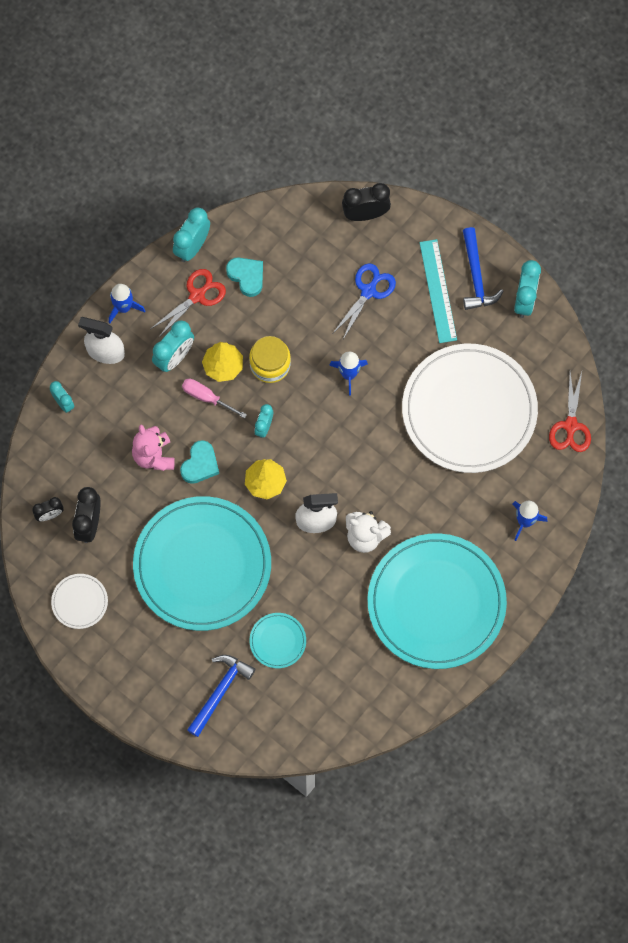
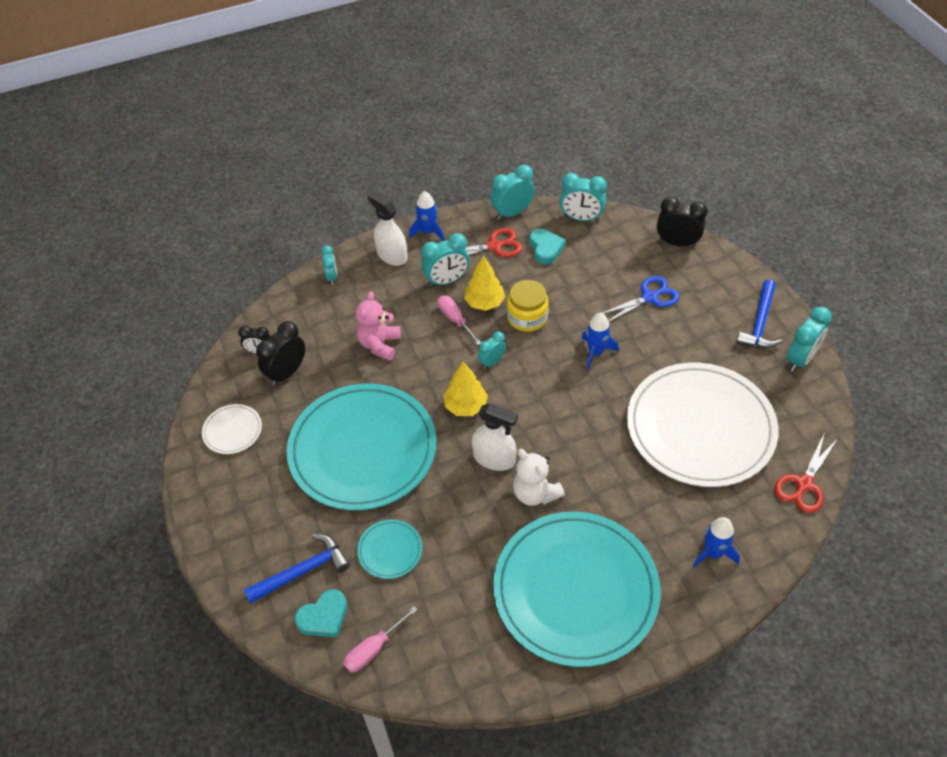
camera: 30 degrees right, 20 degrees down
turquoise heart [180,440,219,484] -> turquoise heart moved to [295,589,347,638]
turquoise ruler [419,239,457,343] -> none
none -> pink screwdriver [343,606,418,672]
none -> turquoise clock [560,173,607,222]

